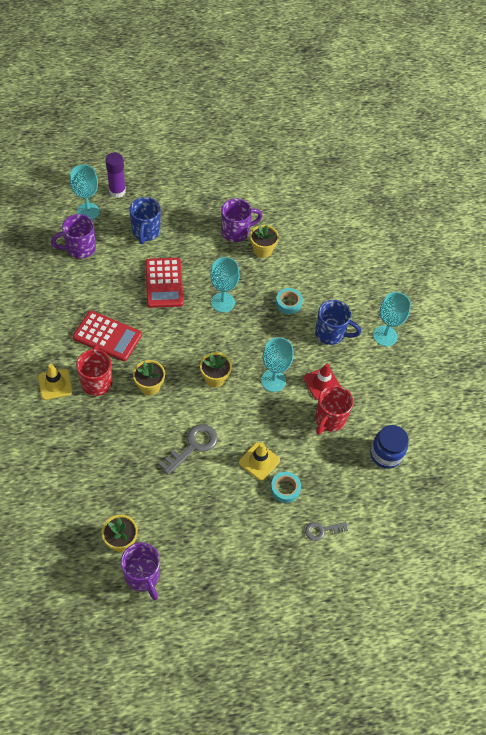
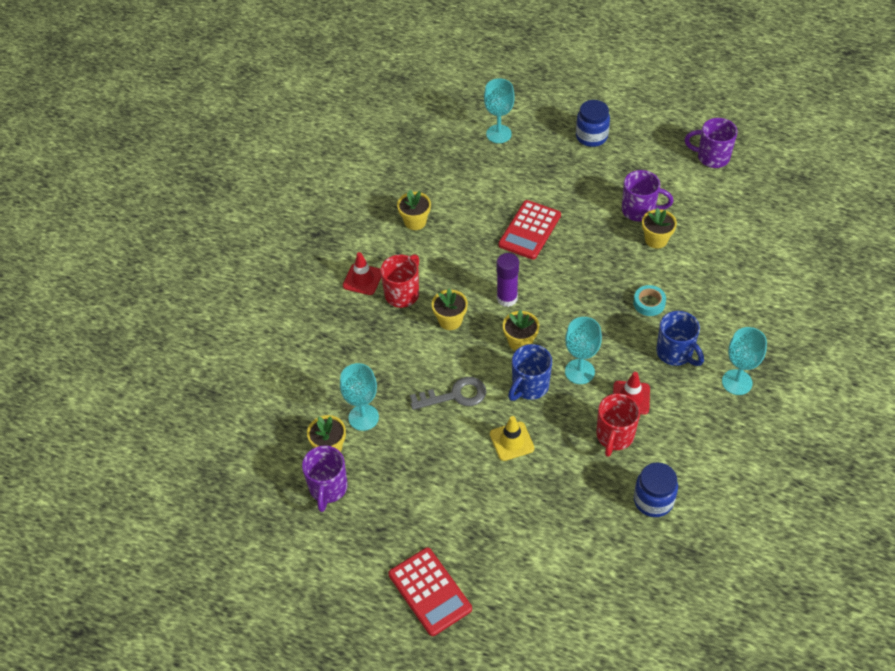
camera: 40 degrees right, 5 degrees down
yellow traffic cone [38,364,73,400] -> red traffic cone [343,252,381,295]
purple mug [51,214,96,259] -> purple mug moved to [685,118,738,168]
red calculator [73,311,142,361] -> red calculator moved to [388,547,472,636]
purple glue stick [105,153,126,198] -> purple glue stick moved to [497,253,519,307]
blue mug [129,197,161,244] -> blue mug moved to [508,344,552,401]
turquoise goblet [210,257,240,313] -> turquoise goblet moved to [340,363,379,431]
turquoise tape [271,472,301,503] -> none
grey key [305,522,348,541] -> none
red mug [315,385,353,435] -> red mug turned 45 degrees counterclockwise [596,393,640,457]
none -> yellow flower pot [397,190,431,230]
none -> blue jar [576,100,610,147]

